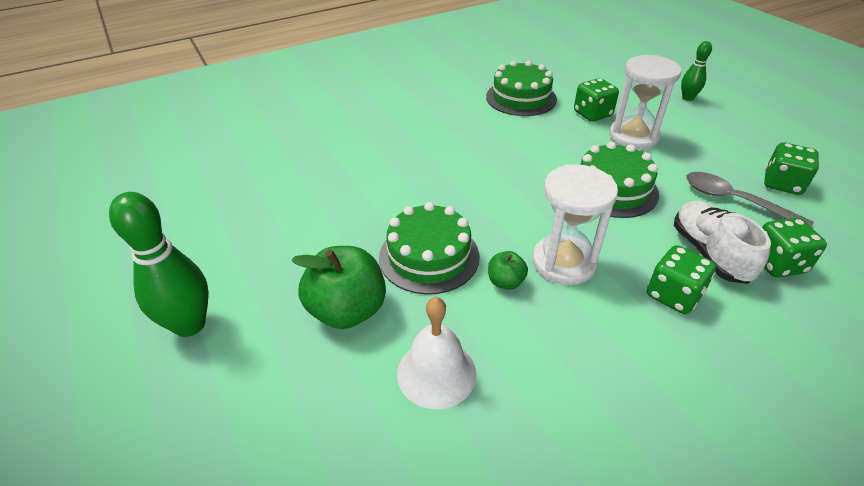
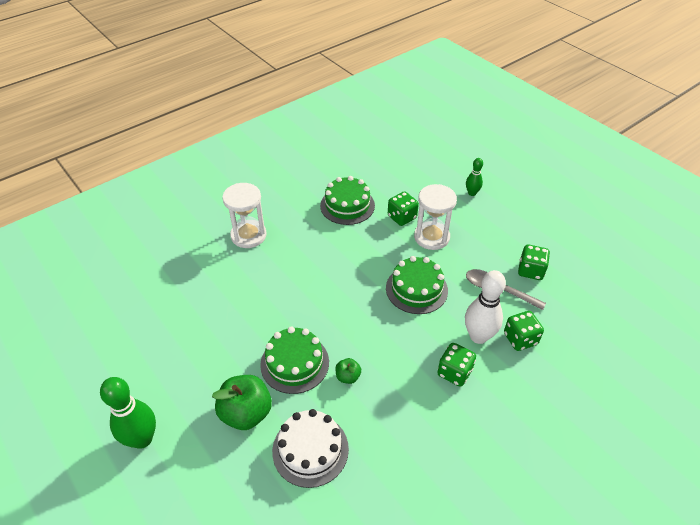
camera: 10 degrees left, 5 degrees up
white bell [397,297,476,409] -> white cake [272,409,349,488]
white hourglass [532,164,618,285] -> white hourglass moved to [222,183,267,248]
white shoe [674,201,771,284] -> white bowling pin [465,270,506,344]

